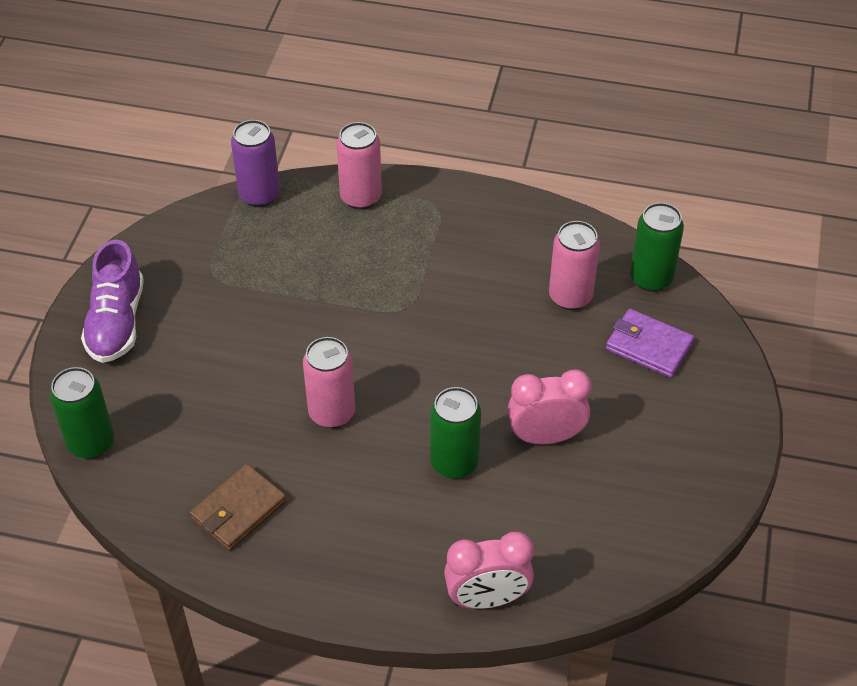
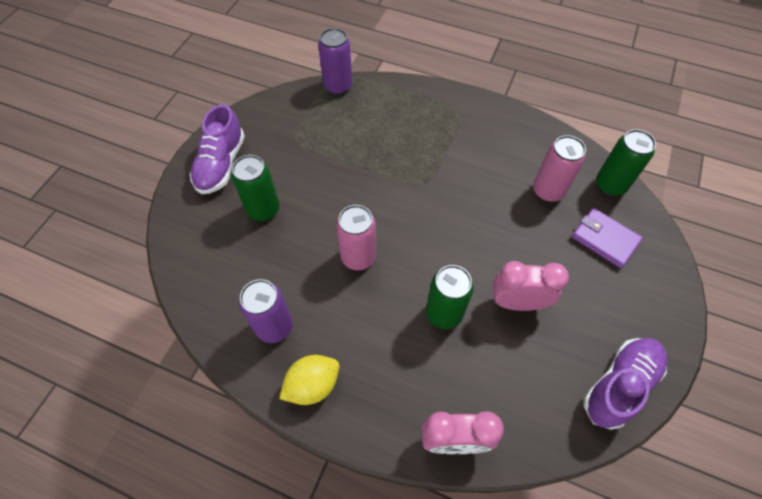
camera: 10 degrees right, 10 degrees up
green can [50,367,114,459] -> green can moved to [232,155,280,221]
brown wallet [189,464,287,551] -> purple can [239,279,293,343]
pink can [336,122,382,209] -> none
none -> yellow lemon [279,355,339,405]
none -> purple shoe [584,338,667,430]

